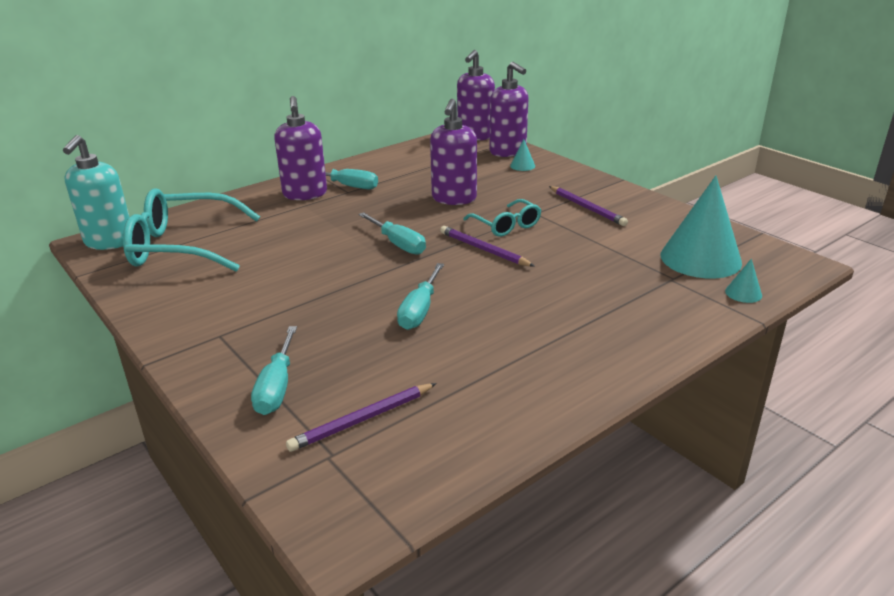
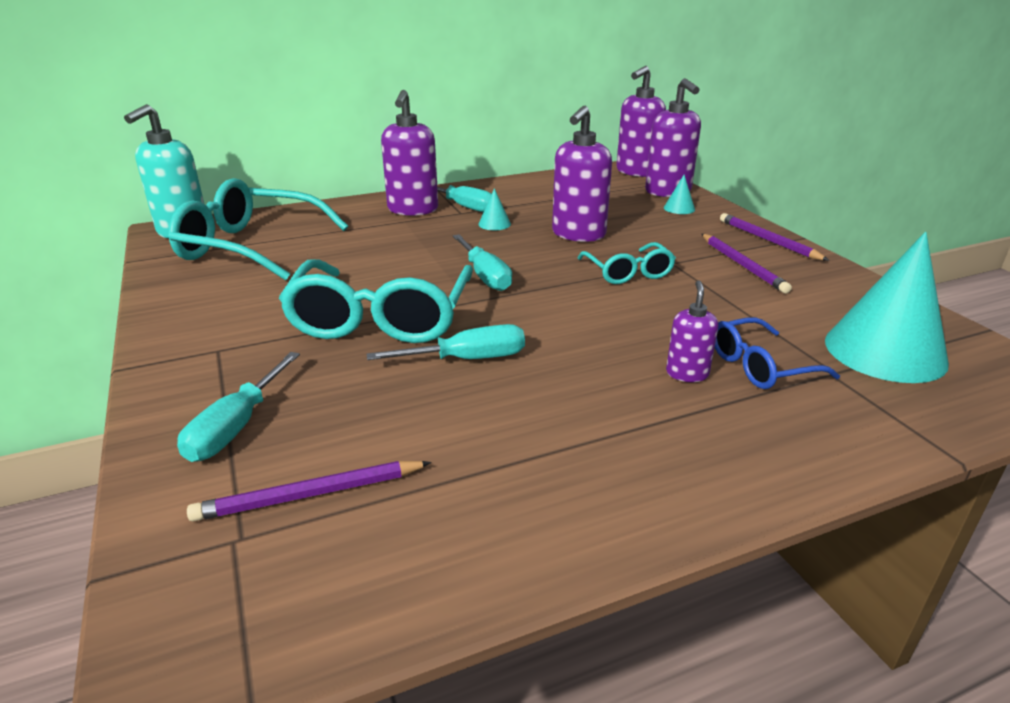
camera: 15 degrees right, 0 degrees up
turquoise screwdriver [397,263,444,330] -> turquoise screwdriver turned 135 degrees counterclockwise [366,324,525,360]
purple pencil [440,226,535,267] -> purple pencil moved to [720,213,829,261]
turquoise cone [725,258,762,303] -> turquoise cone moved to [478,188,511,230]
none -> turquoise glasses [279,259,473,343]
none -> purple soap dispenser [666,281,718,382]
none -> blue glasses [715,317,840,389]

